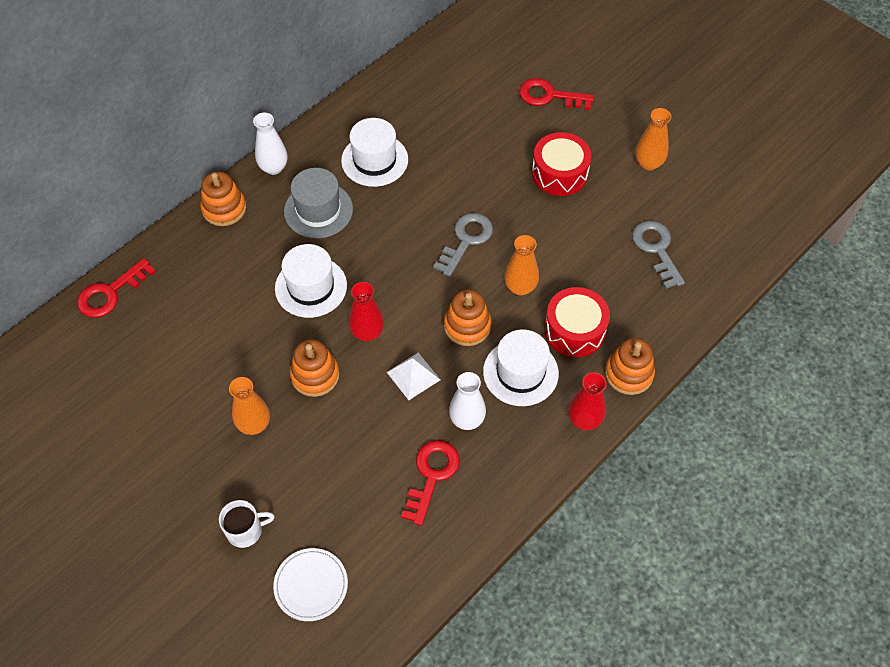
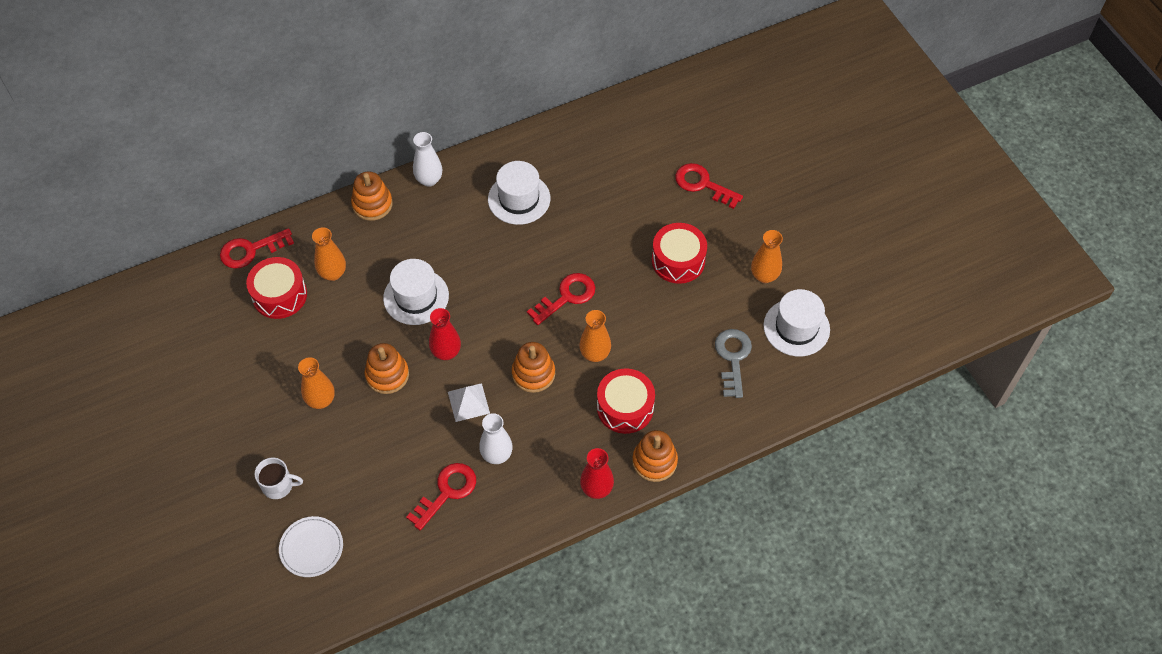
camera: 20 degrees right, 0 degrees up
grey hat [284,168,353,239] -> none
grey key [433,213,493,277] -> red key [527,273,595,325]
white hat [483,329,559,406] -> white hat moved to [763,289,830,356]
none -> red drum [246,257,307,319]
none -> orange vase [312,227,346,281]

